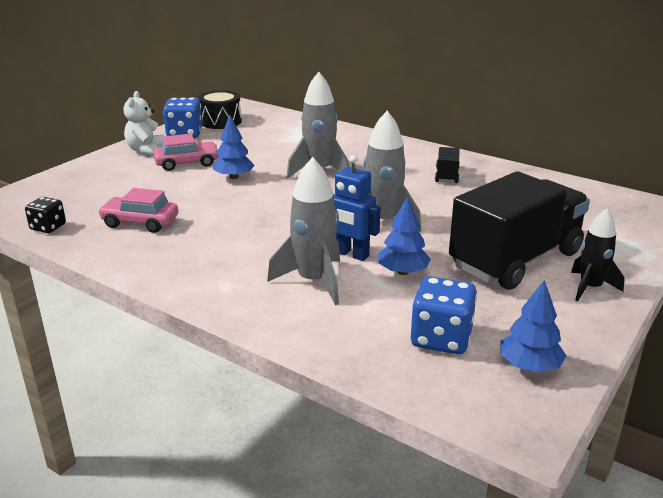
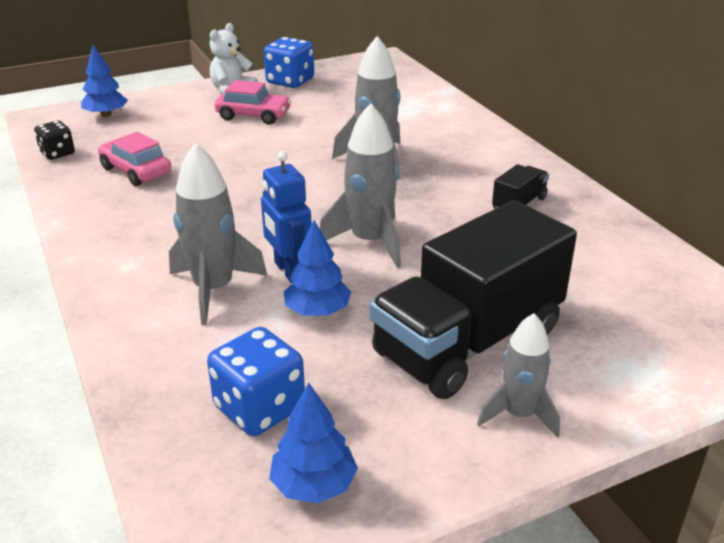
camera: 30 degrees right, 5 degrees up
black drum [198,90,242,129] -> none
blue tree [213,115,255,179] -> blue tree moved to [81,45,128,117]
black truck [449,171,590,290] -> black truck turned 150 degrees clockwise [369,200,577,399]
black rocket [571,209,624,302] -> grey rocket [477,313,560,438]

